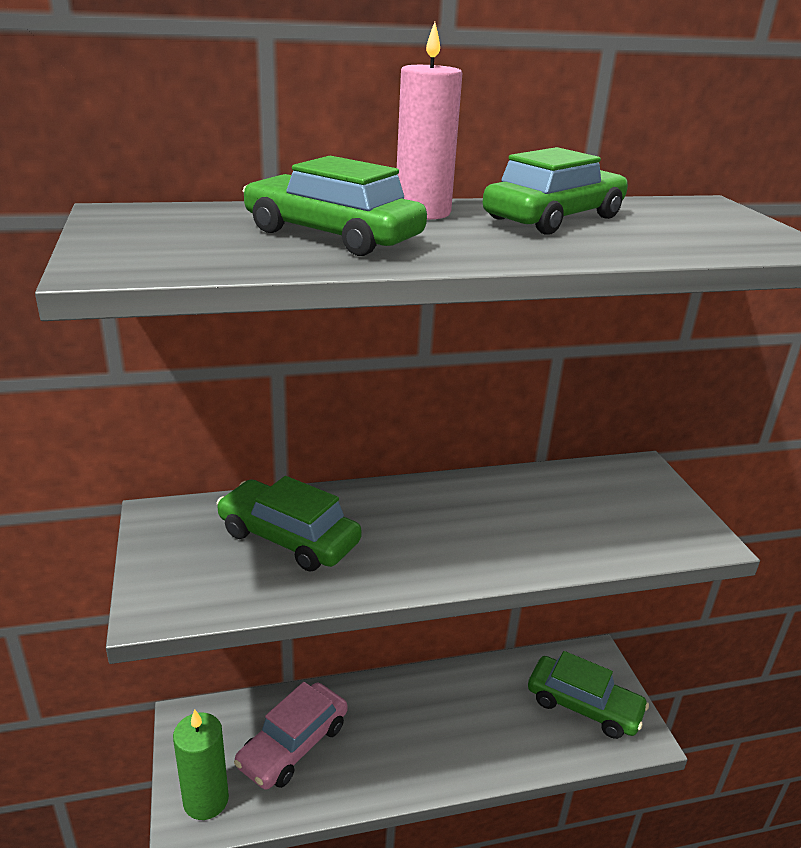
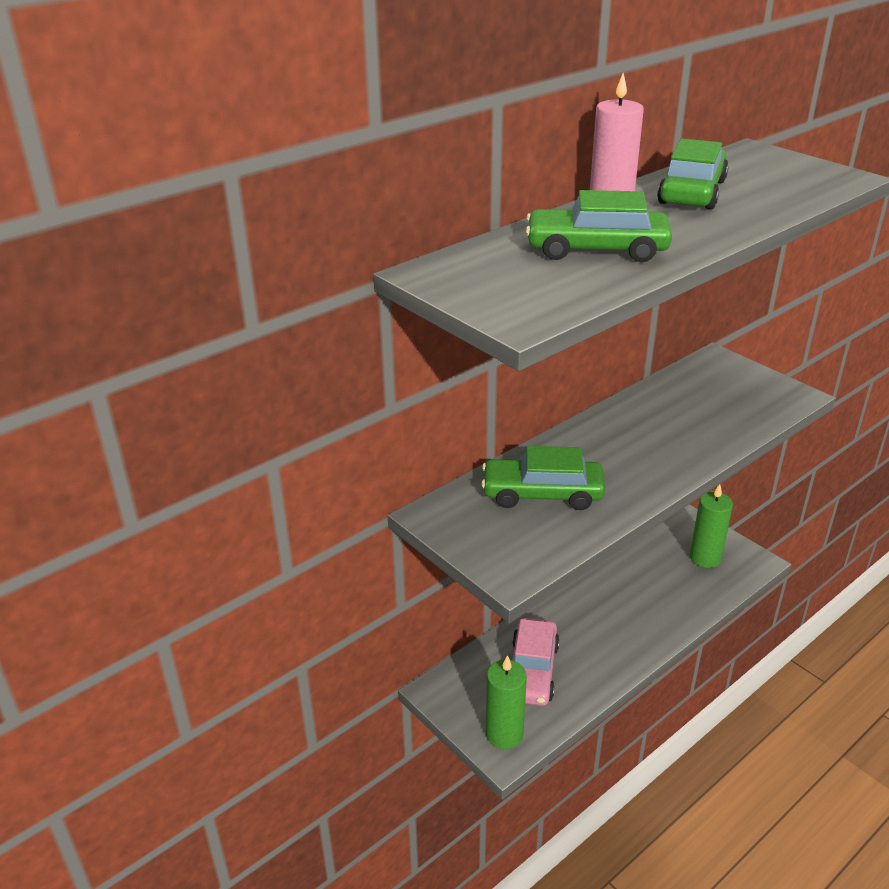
camera: 25 degrees left, 5 degrees up
green car [528,651,649,739] -> green candle [690,484,733,568]

